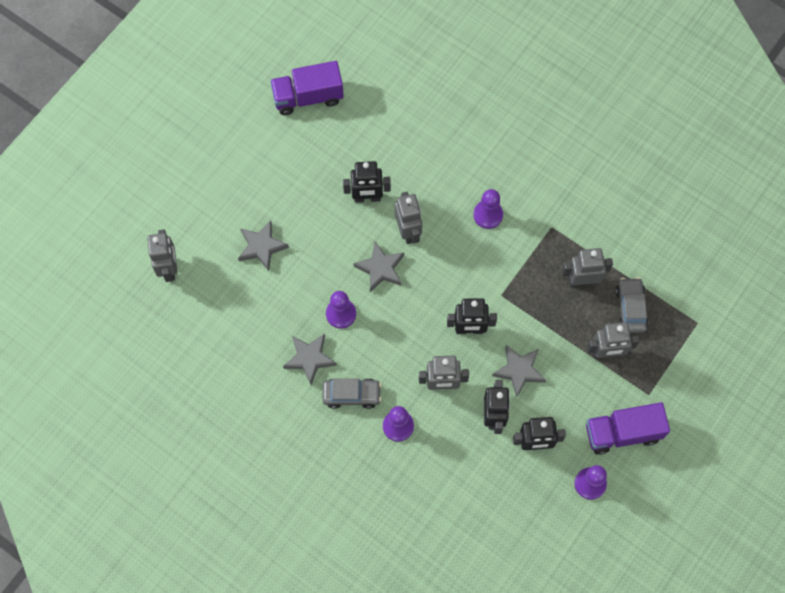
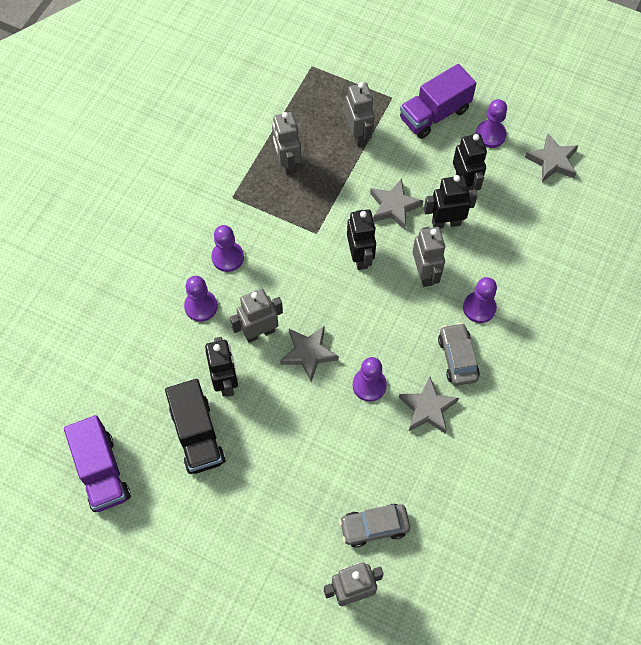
camera: 100 degrees left, 5 degrees down
grey star [238,220,289,271] -> grey star moved to [525,133,578,182]
purple truck [586,402,670,455] -> purple truck turned 75 degrees clockwise [400,64,476,139]
grey car [615,277,649,333] -> grey car moved to [339,504,410,548]
none -> black truck [165,379,226,474]
none -> purple pawn [184,276,218,322]

